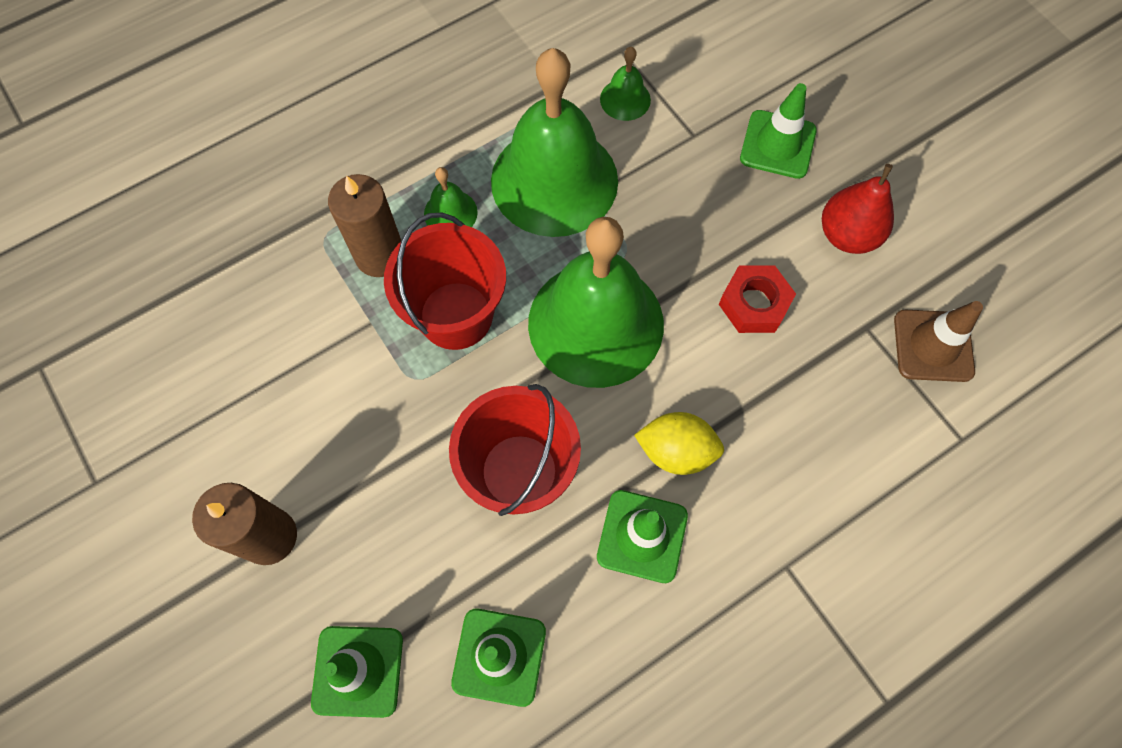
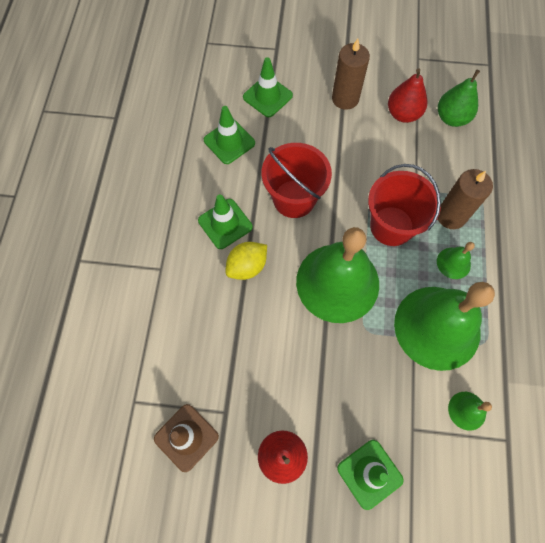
camera: 130 degrees right, 0 degrees up
red nut [719,265,796,333] -> none
none -> red pear [388,68,427,123]
none -> green pear [438,69,480,127]

